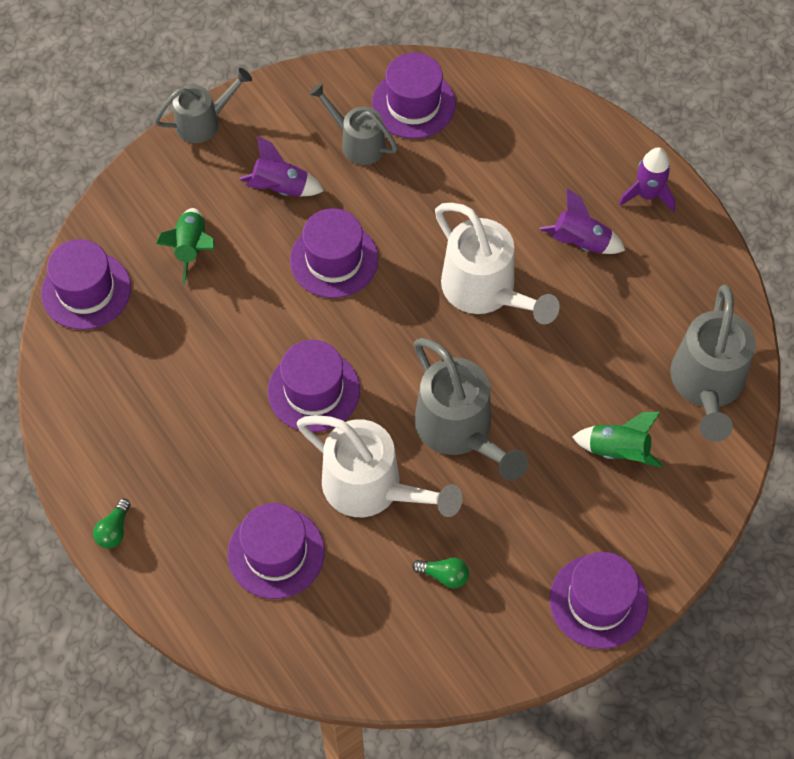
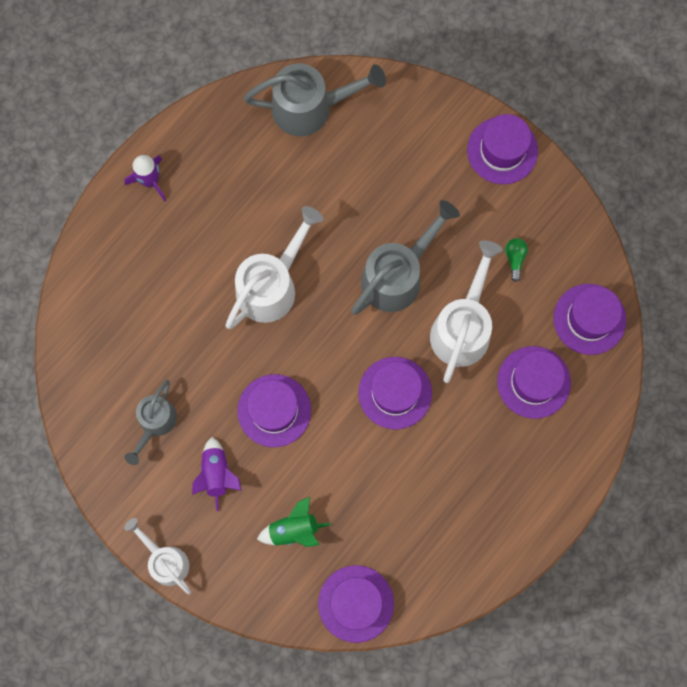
camera: 105 degrees left, 15 degrees up
green light bulb [93,499,130,548] -> none
grey watering can [155,68,252,143] -> white watering can [124,518,191,595]
purple hat [372,53,456,139] -> purple hat moved to [553,284,626,355]
purple rocket [539,188,625,254] -> none
green rocket [572,412,663,467] -> none

